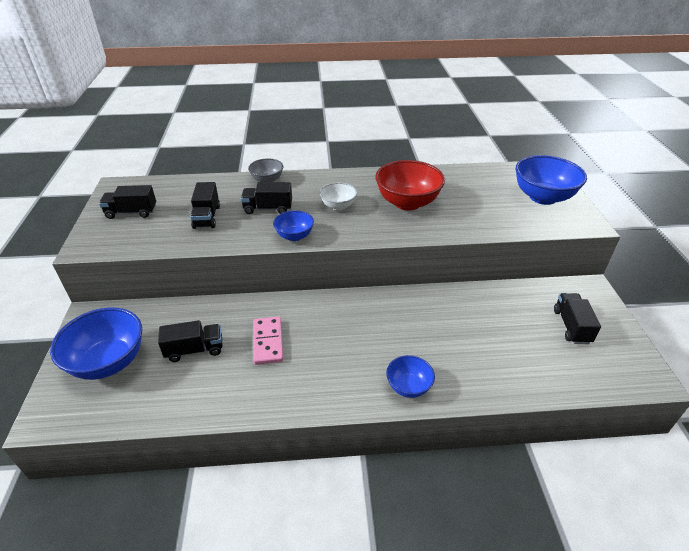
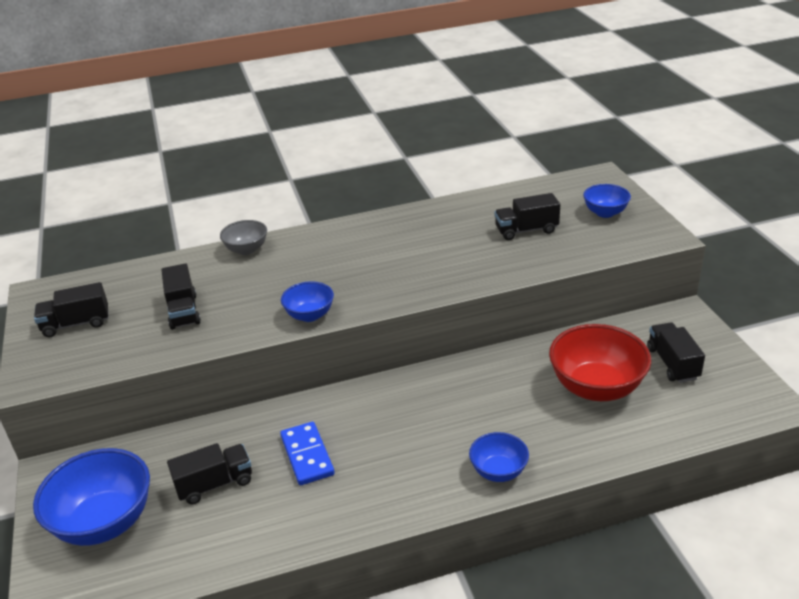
camera: 10 degrees left, 5 degrees down
black truck [241,182,292,214] -> black truck moved to [495,193,560,240]
pink domino [253,317,283,365] -> blue domino [280,422,335,485]
white bowl [320,182,357,210] -> none
red bowl [375,160,445,211] -> red bowl moved to [549,324,651,401]
blue bowl [516,155,587,205] -> blue bowl [583,184,631,218], size x0.55

